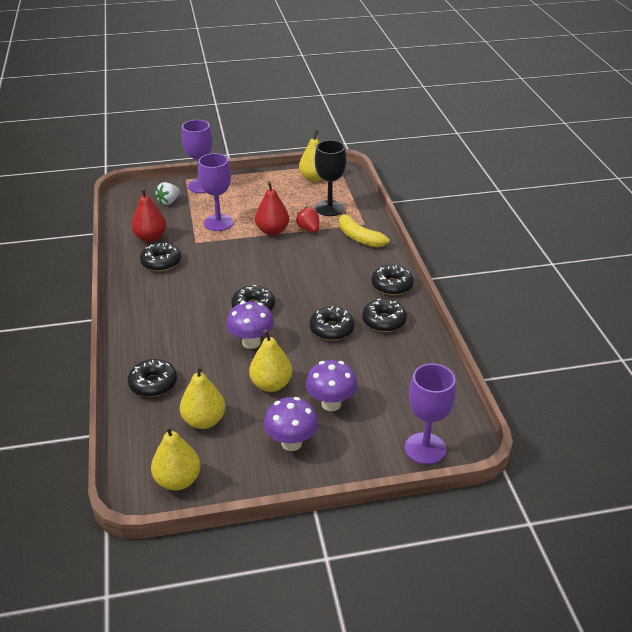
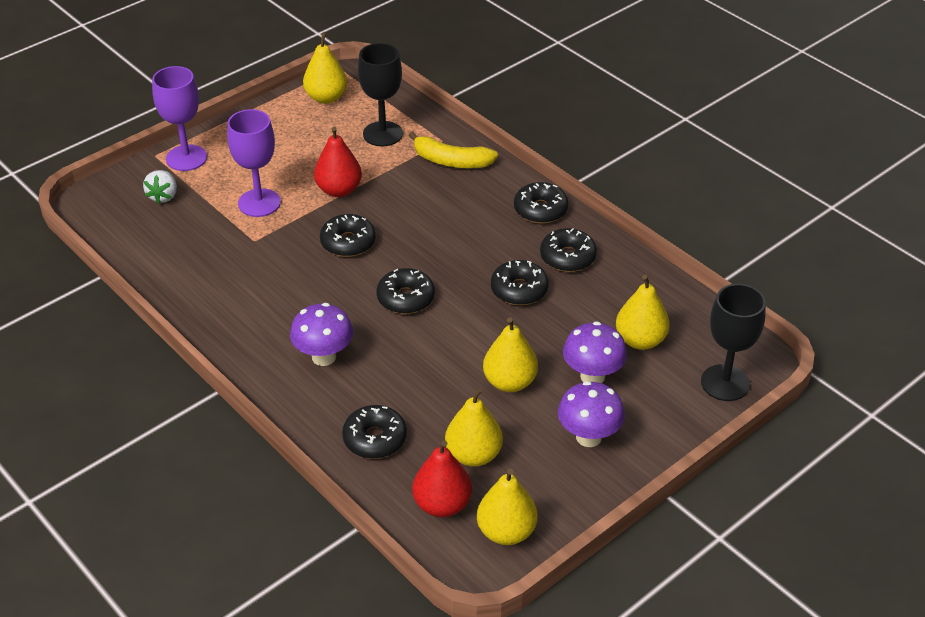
camera: 30 degrees left, 5 degrees up
red pear [131,188,166,242] -> red pear moved to [412,440,472,517]
black donut [140,242,181,271] -> black donut moved to [320,214,376,257]
purple mushroom [226,301,274,349] -> purple mushroom moved to [290,303,353,366]
red strawberry [296,207,319,232] -> none
purple goblet [405,363,456,465] -> black goblet [701,284,766,401]
none -> yellow pear [616,275,670,350]

